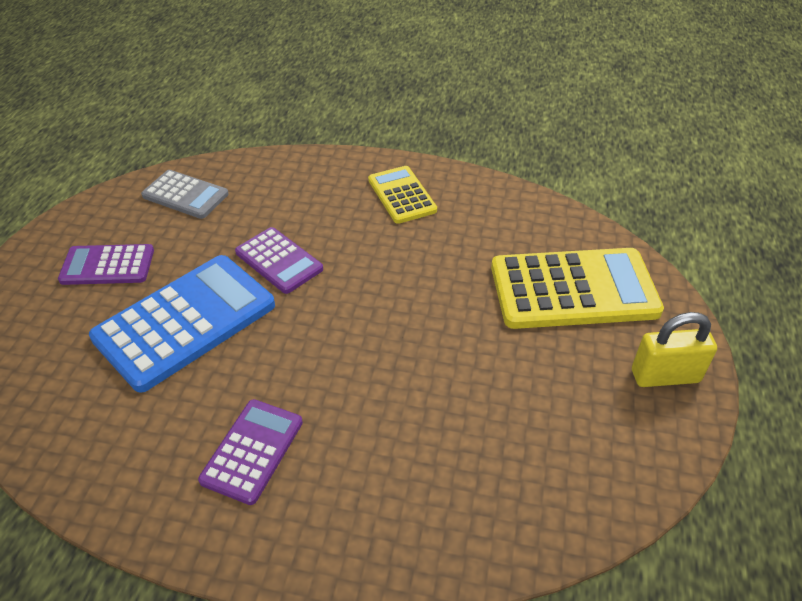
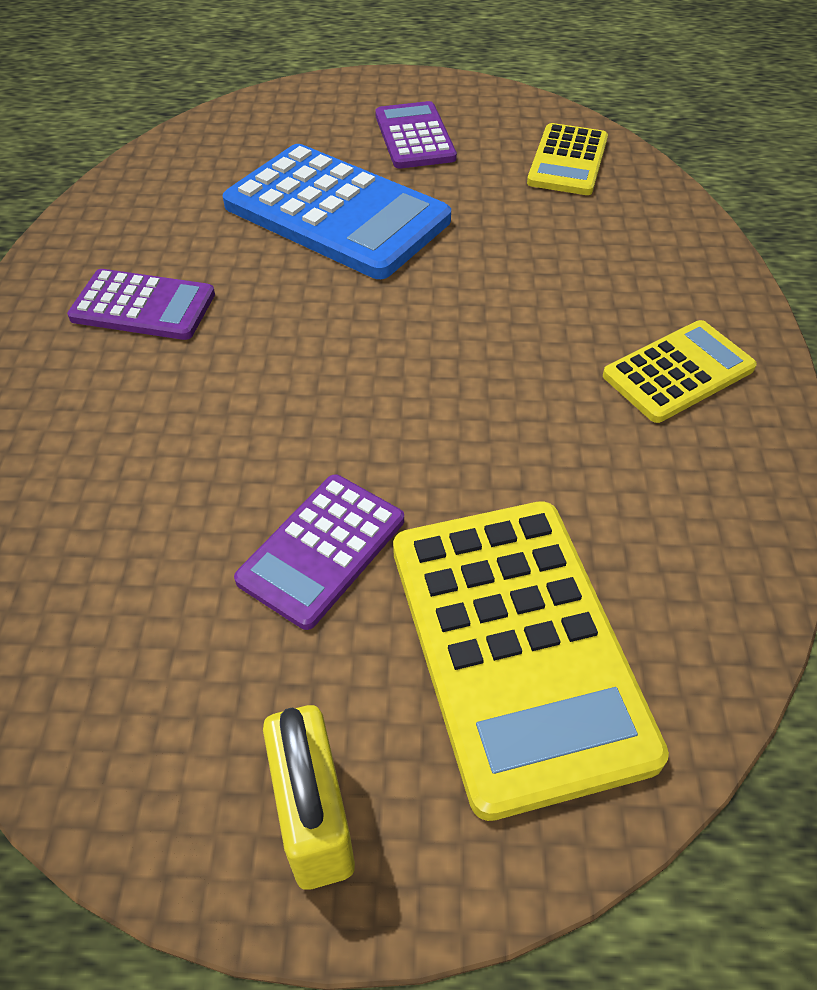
camera: 80 degrees right, 5 degrees up
grey calculator [141,170,229,219] -> yellow calculator [527,123,608,195]
purple calculator [235,227,323,294] -> purple calculator moved to [234,474,404,630]

